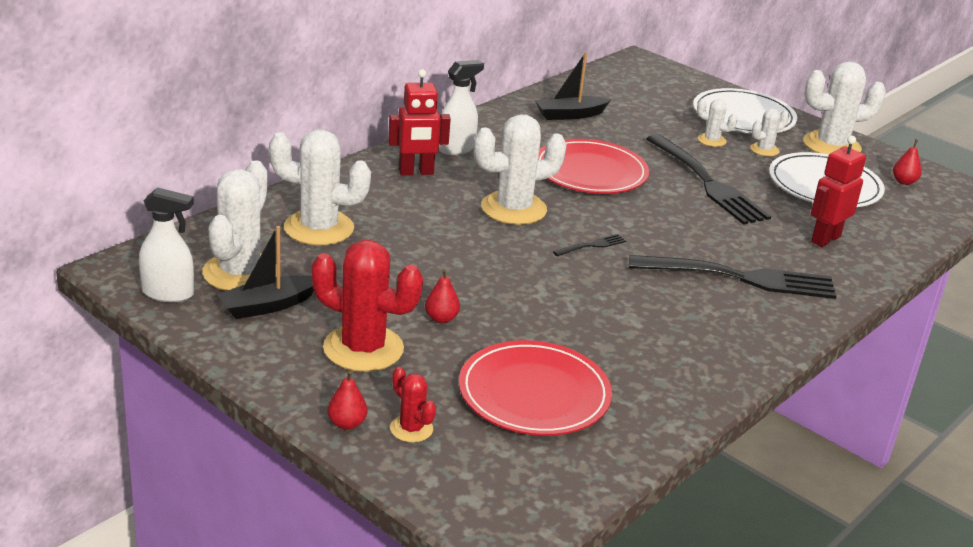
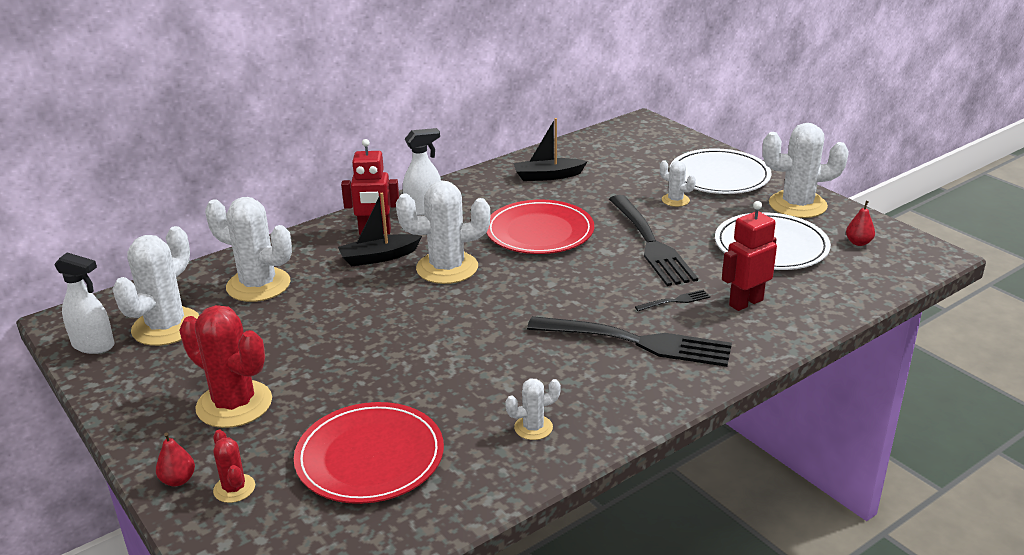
camera: 15 degrees right, 0 degrees up
black boat [217,226,314,319] -> black boat moved to [338,193,422,266]
red pear [425,269,460,323] -> none
black fork [553,234,626,257] -> black fork moved to [635,290,710,311]
white cactus [750,108,789,156] -> white cactus moved to [505,379,561,440]

